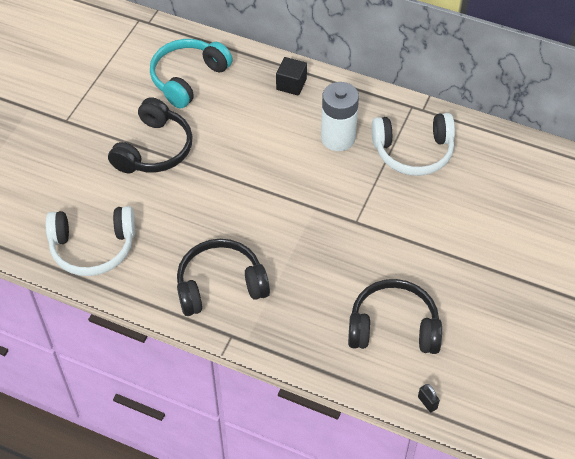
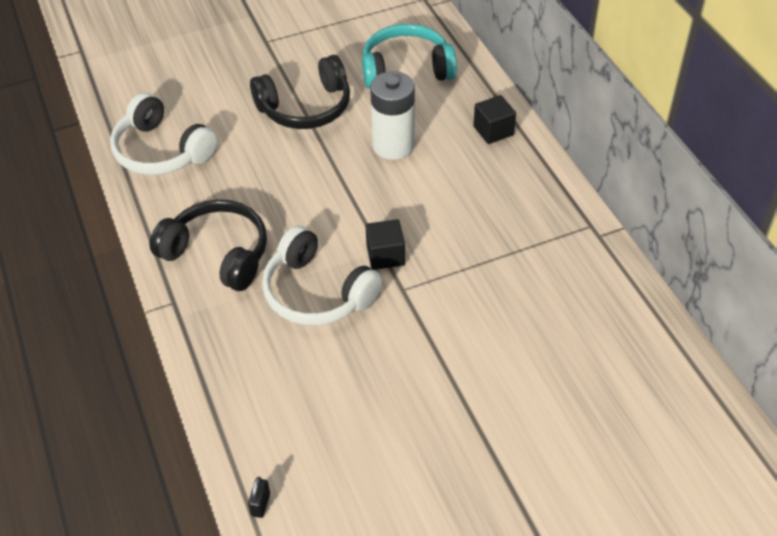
camera: 45 degrees right, 5 degrees down
white battery [321,82,359,151] -> white battery moved to [370,71,415,160]
black headphones [348,279,442,354] -> none
white headphones [371,113,455,176] -> white headphones moved to [262,226,383,325]
none -> black cube [366,219,405,270]

